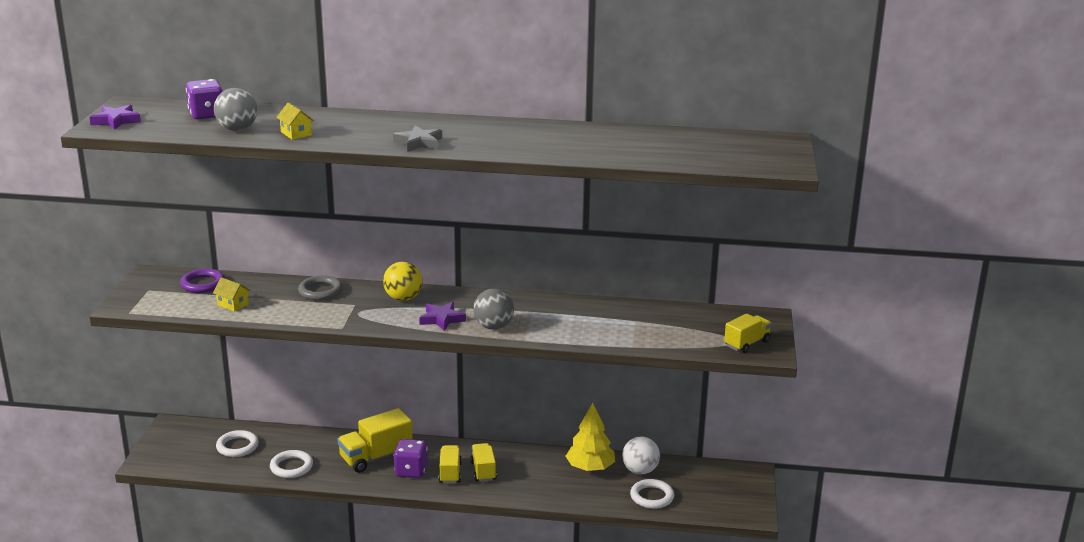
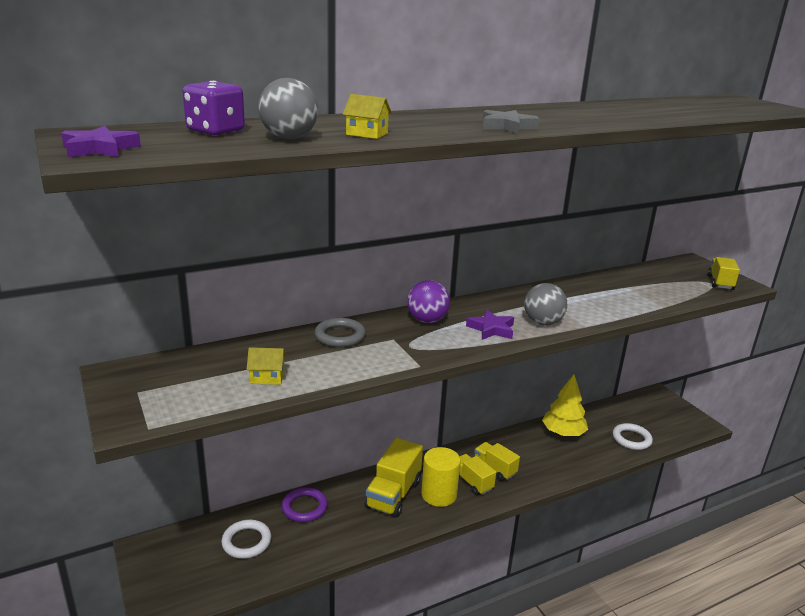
camera: 35 degrees left, 0 degrees up
purple ring [180,269,225,293] -> purple ring moved to [282,487,328,522]
white ring [270,450,313,478] -> none
yellow ball [383,262,423,301] -> purple ball [407,280,450,323]
purple dice [394,439,428,478] -> yellow cylinder [421,447,461,507]
white ball [622,436,660,475] -> none

